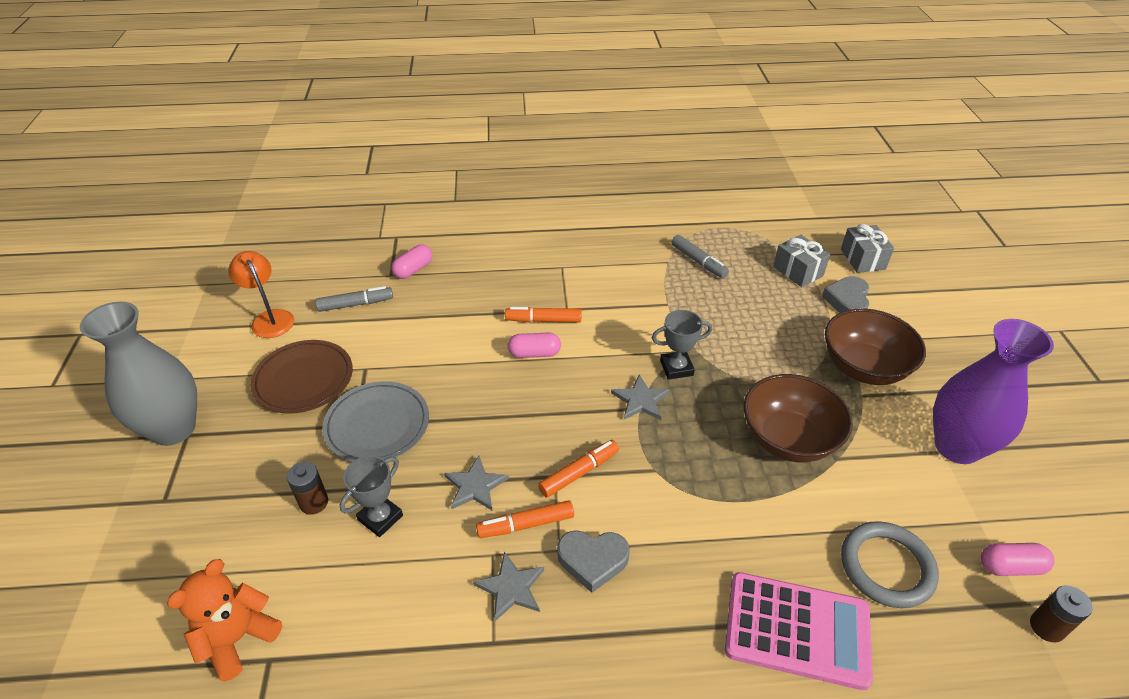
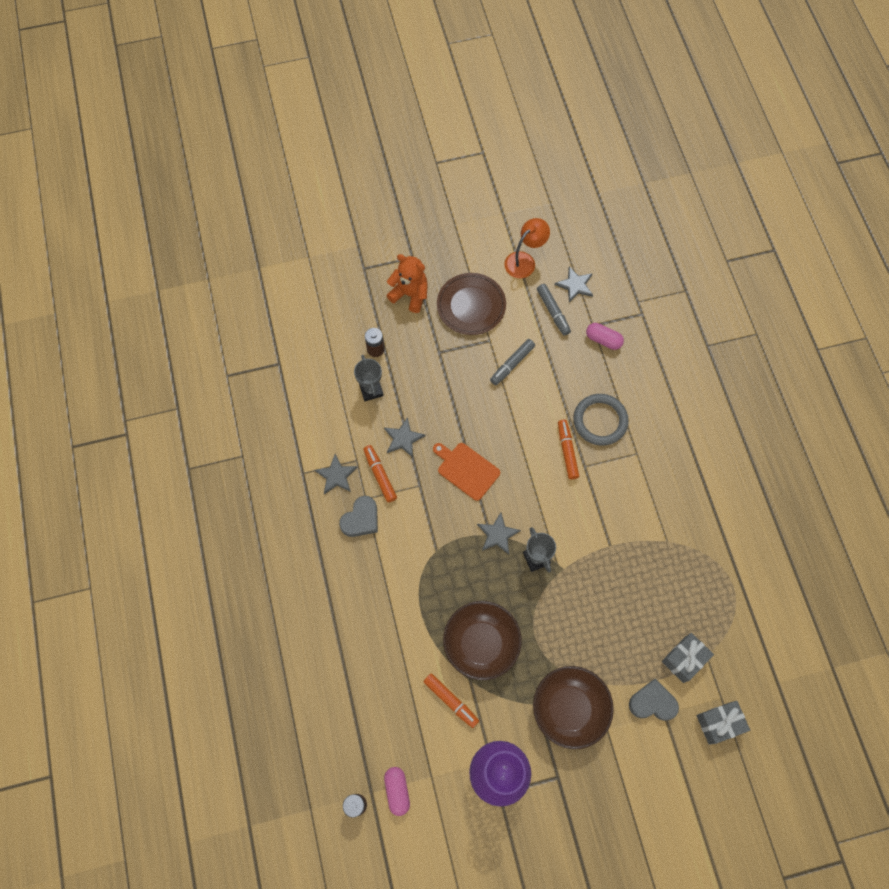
camera: 80 degrees right, 25 degrees up
grey vase [80,302,197,446] -> none
orange teddy bear [167,559,282,682] -> orange teddy bear moved to [386,254,428,313]
grey plate [322,381,429,462] -> none
grey trophy [340,456,403,537] -> grey trophy turned 45 degrees clockwise [354,355,384,401]
pink capsule [507,333,561,358] -> none
orange marker [538,440,619,498] -> orange marker moved to [423,673,479,728]
grey heart [557,530,630,593] -> grey heart turned 135 degrees counterclockwise [339,496,378,537]
grey marker [672,235,729,278] -> grey marker moved to [490,339,535,385]
pink calculator [725,572,873,690] -> none
grey ring [841,521,939,608] -> grey ring moved to [573,394,629,446]
none -> orange cutting board [433,443,500,501]
none -> grey star [555,266,593,303]

